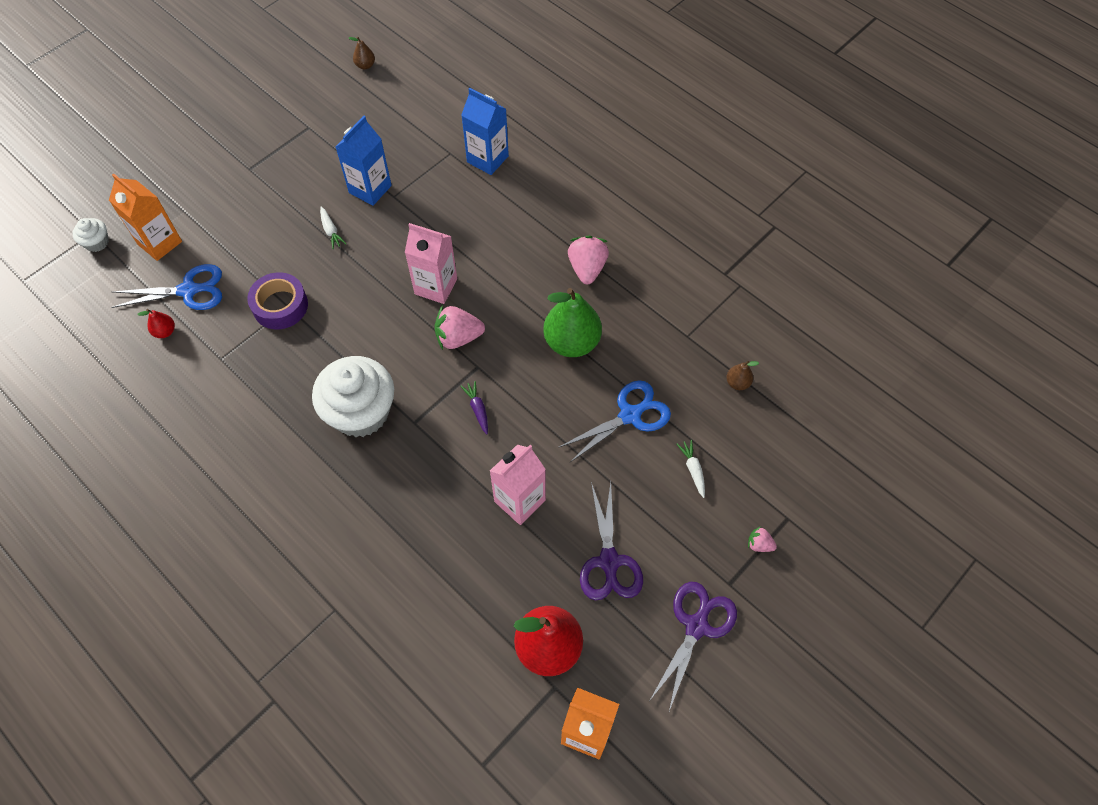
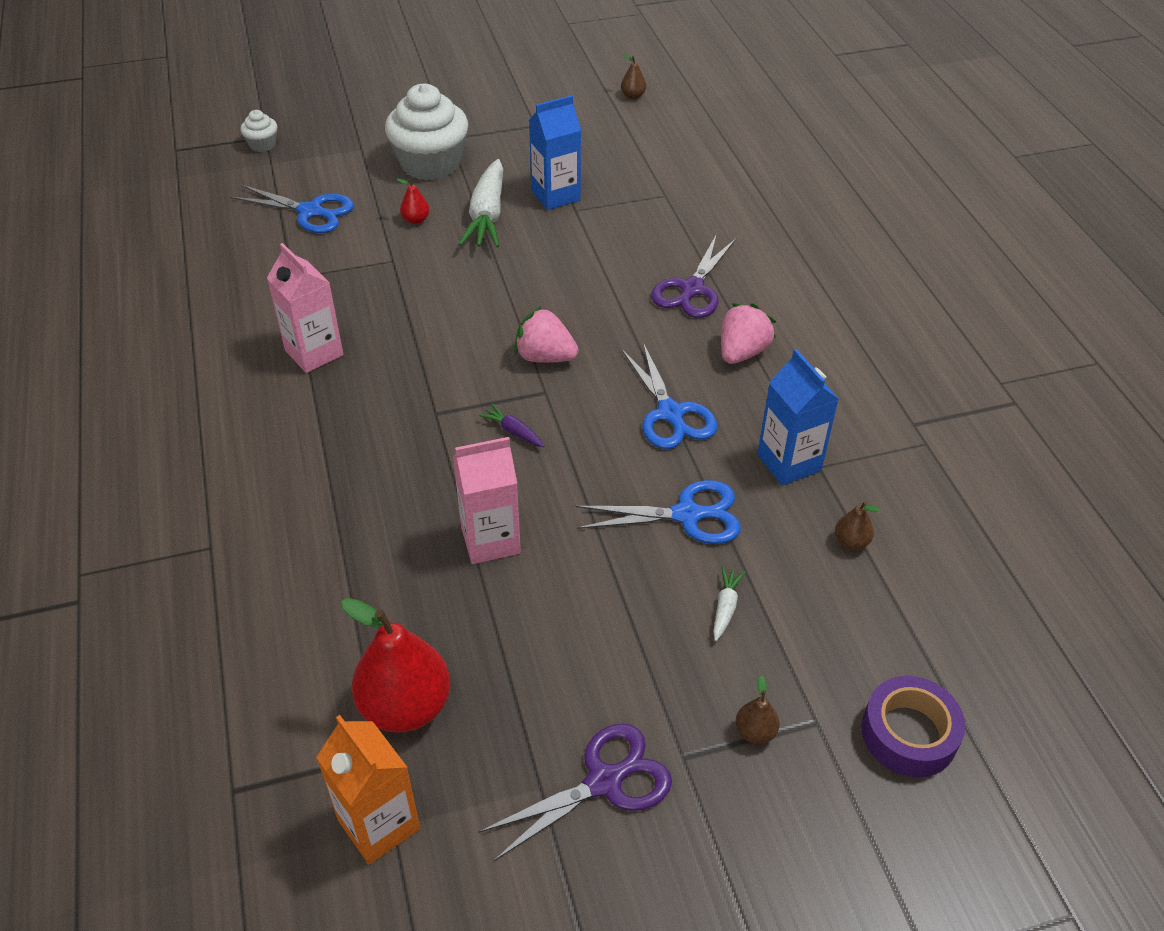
camera: 30 degrees right, 15 degrees down
orange carton [109,174,182,261] -> none
red pear [137,309,175,338] -> red pear moved to [397,178,429,224]
purple tape [247,272,308,329] -> purple tape moved to [862,676,965,777]
white cupcake [312,356,394,437] -> white cupcake moved to [385,84,468,181]
white carrot [320,207,346,249] -> white carrot [459,159,503,247], size x2.21
pink carton [405,223,457,304] -> pink carton moved to [267,243,344,373]
blue carton [461,88,509,175] -> blue carton moved to [757,349,839,485]
purple carrot [461,381,488,434] -> purple carrot turned 60 degrees counterclockwise [478,404,544,447]
green pear [543,288,602,357] -> blue scissors [622,343,717,449]
purple scissors [580,482,643,600] -> purple scissors moved to [651,234,736,318]
pink strawberry [748,526,777,552] -> brown pear [735,675,780,744]

